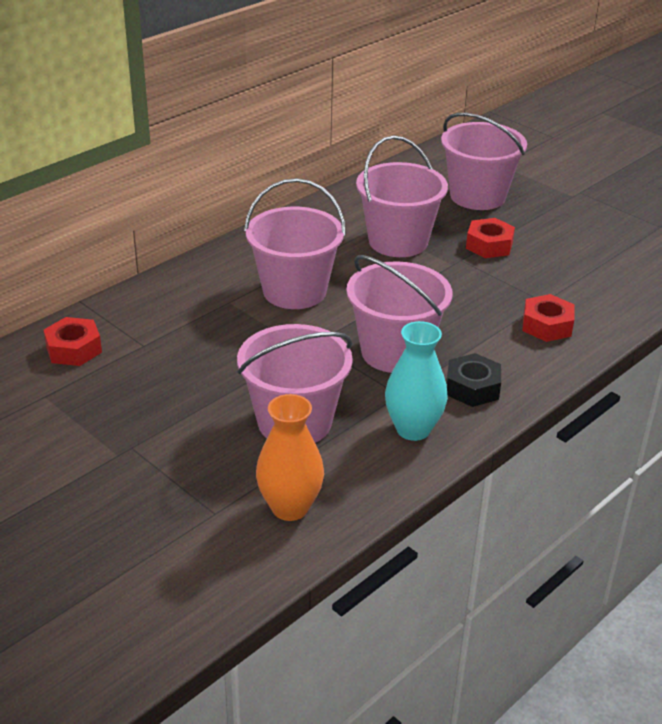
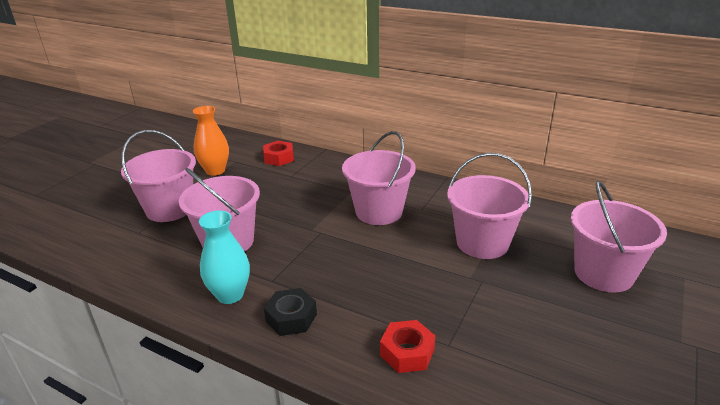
camera: 75 degrees right, 5 degrees down
orange vase [256,394,324,521] -> orange vase moved to [193,106,229,176]
pink bucket [346,255,452,373] -> pink bucket moved to [121,130,196,222]
red nut [466,218,515,258] -> none

